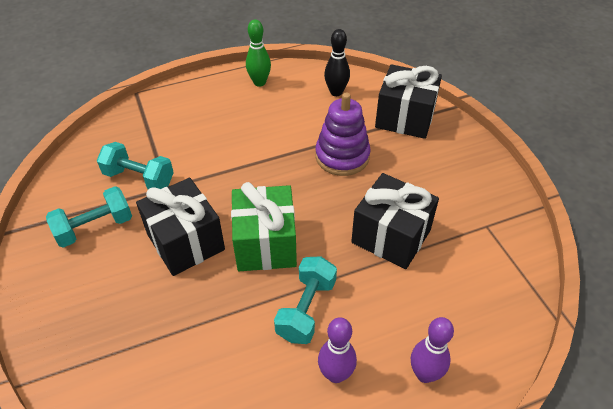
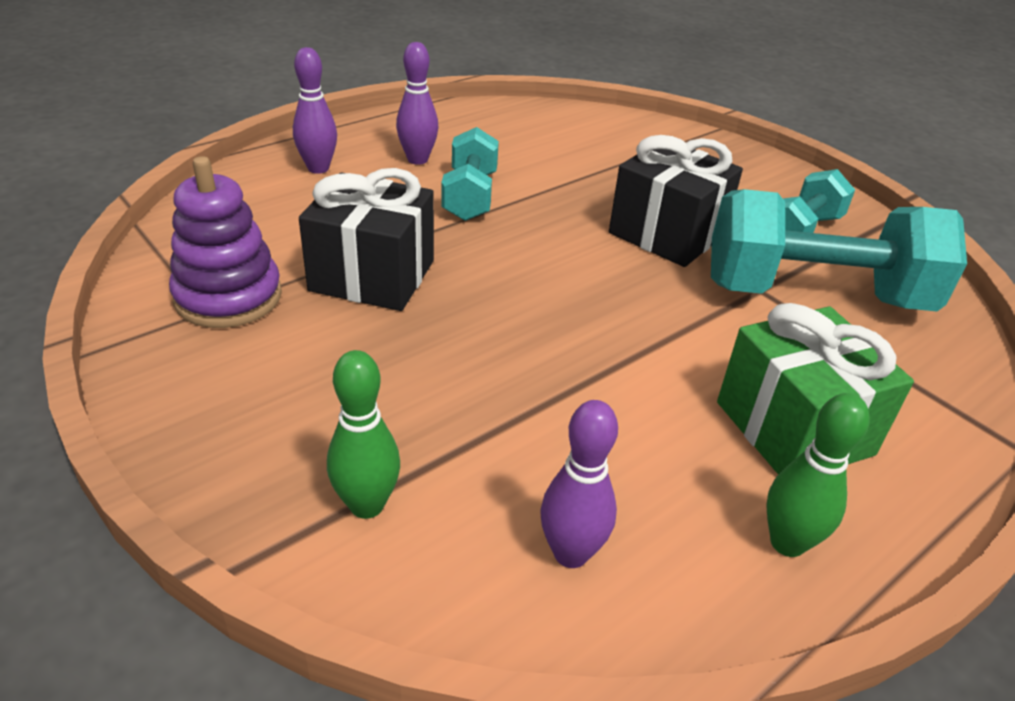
camera: 160 degrees right, 10 degrees down
turquoise dumbbell [97,142,174,190] -> turquoise dumbbell [711,189,967,312], size x1.81
green gift [231,182,297,271] -> green gift moved to [717,303,914,474]
purple stacking toy [315,93,371,176] -> purple stacking toy moved to [169,156,282,328]
black bowling pin [324,29,350,96] -> purple bowling pin [540,400,618,568]
black gift [375,64,442,139] -> green bowling pin [327,350,400,519]

